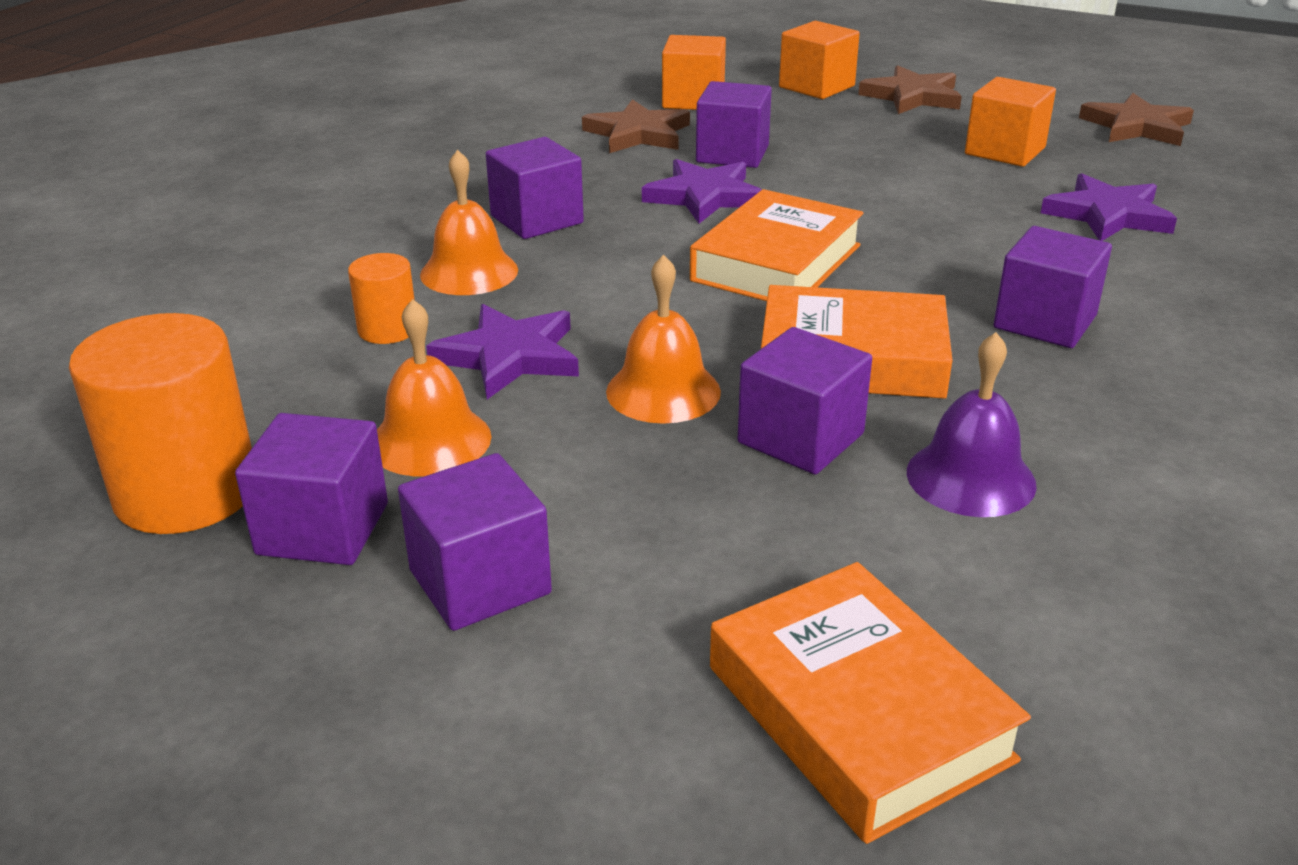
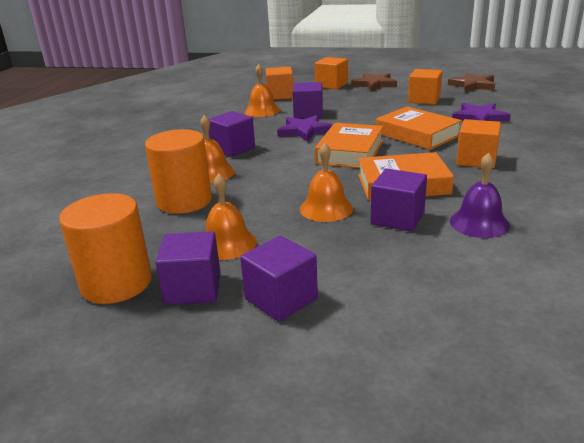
camera: 10 degrees left, 5 degrees down
orange cylinder [348,253,414,344] -> orange cylinder [145,129,212,214], size x1.94
purple star [426,304,579,399] -> none
brown star [582,99,690,153] -> orange bell [245,64,280,117]
orange book [710,562,1031,844] -> orange book moved to [376,107,462,150]
purple cube [994,226,1112,348] -> orange cube [456,119,501,169]

